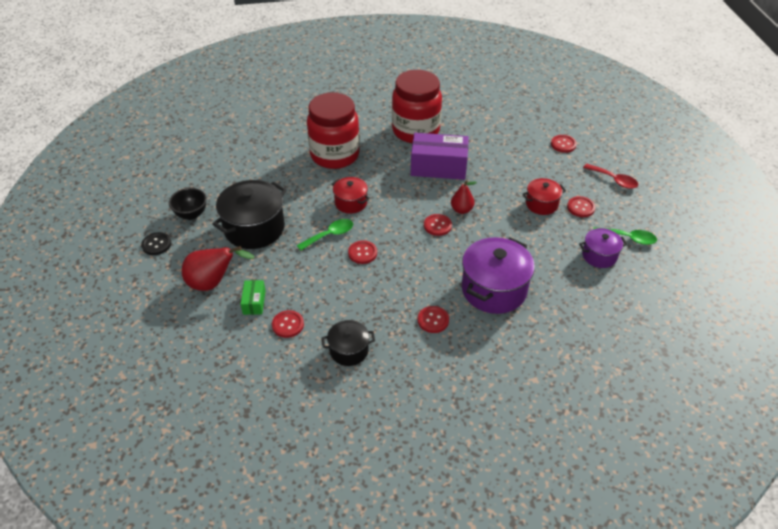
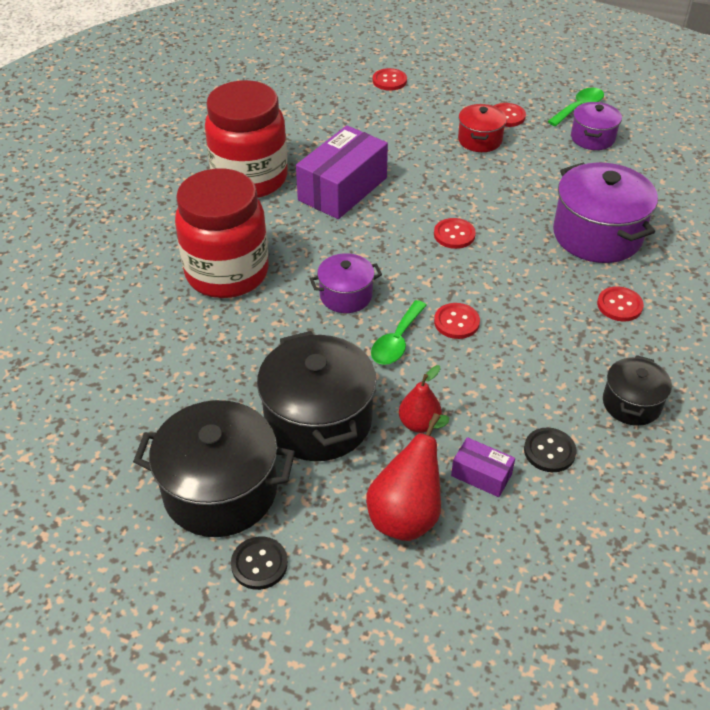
camera: 60 degrees left, 0 degrees up
black bowl [169,188,207,220] -> black pot [133,400,295,537]
green box [240,280,266,315] -> purple box [451,437,515,497]
red button [272,310,304,338] -> black button [524,427,577,472]
green spoon [297,219,353,251] -> green spoon turned 150 degrees counterclockwise [371,300,427,365]
red pot [332,177,370,214] -> purple pot [310,253,382,313]
red pear [451,180,477,214] -> red pear moved to [399,365,442,433]
red spoon [583,163,638,189] -> none

